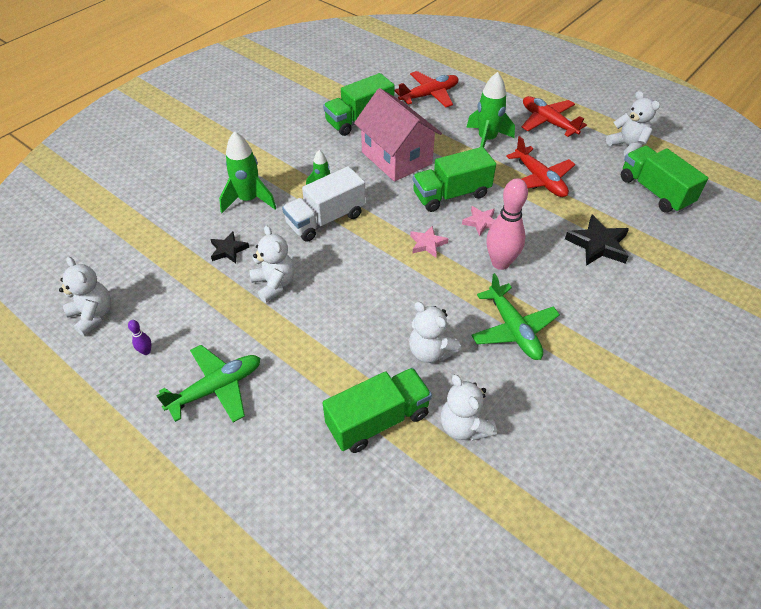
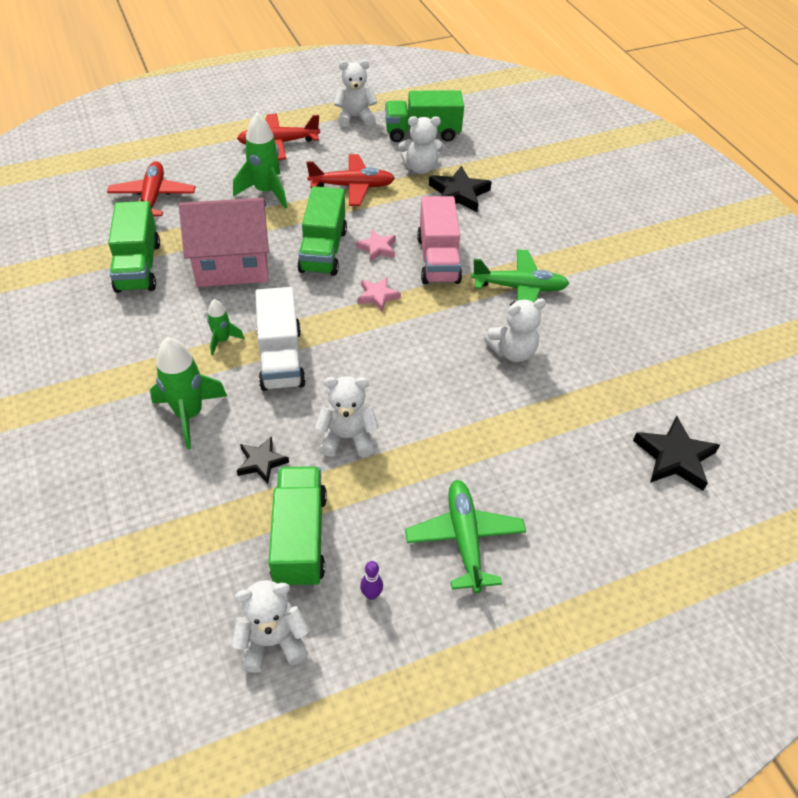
camera: 65 degrees left, 0 degrees up
green truck [323,368,432,453] -> green truck moved to [269,466,327,588]
white teddy bear [440,374,497,441] -> white teddy bear moved to [399,116,444,174]
pink bowling pin [486,178,528,270] -> pink truck [417,196,462,284]
none -> black star [633,416,720,491]

